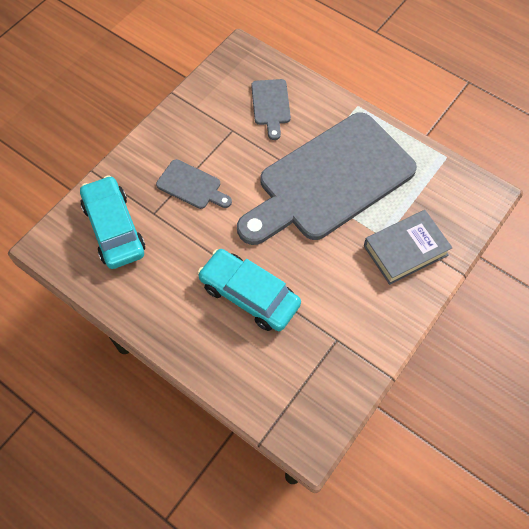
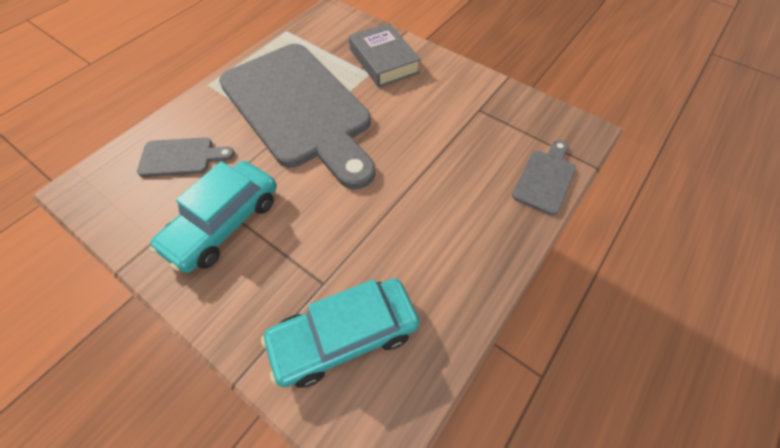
camera: 90 degrees left, 5 degrees down
grey cutting board [156,159,232,209] -> grey cutting board moved to [512,140,576,215]
turquoise car [198,249,301,331] -> turquoise car moved to [149,161,277,273]

